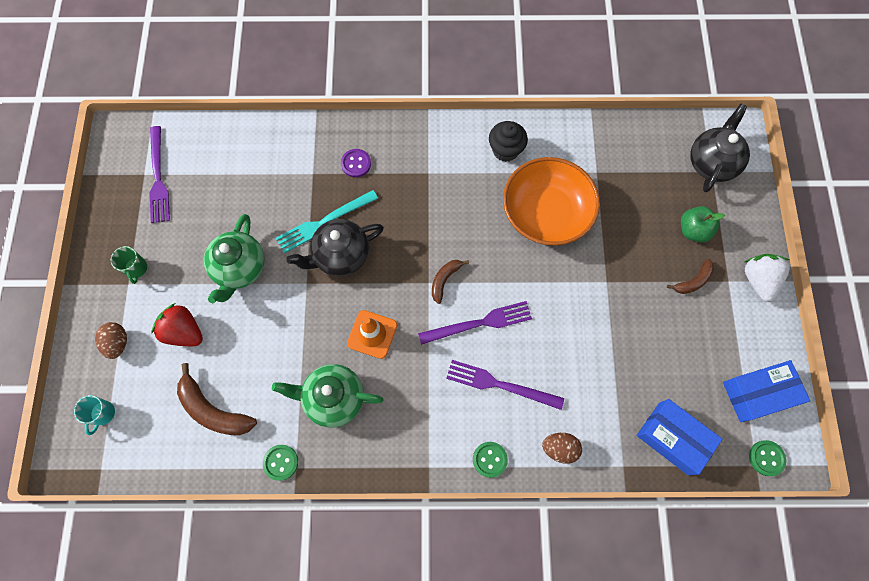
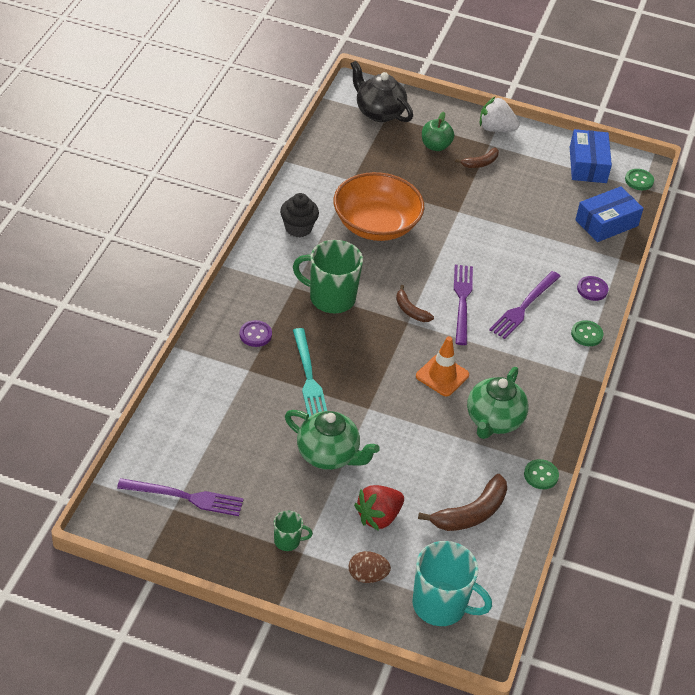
camera: 75 degrees left, 25 degrees down
turquoise mug [74,395,115,435] -> turquoise mug [412,541,492,626], size x2.04
black teapot [286,219,384,276] -> none
brown egg [542,433,582,464] -> purple button [577,276,608,301]
brown banana [667,259,714,294] -> brown banana turned 75 degrees clockwise [455,147,499,168]
none -> green mug [293,240,363,313]

